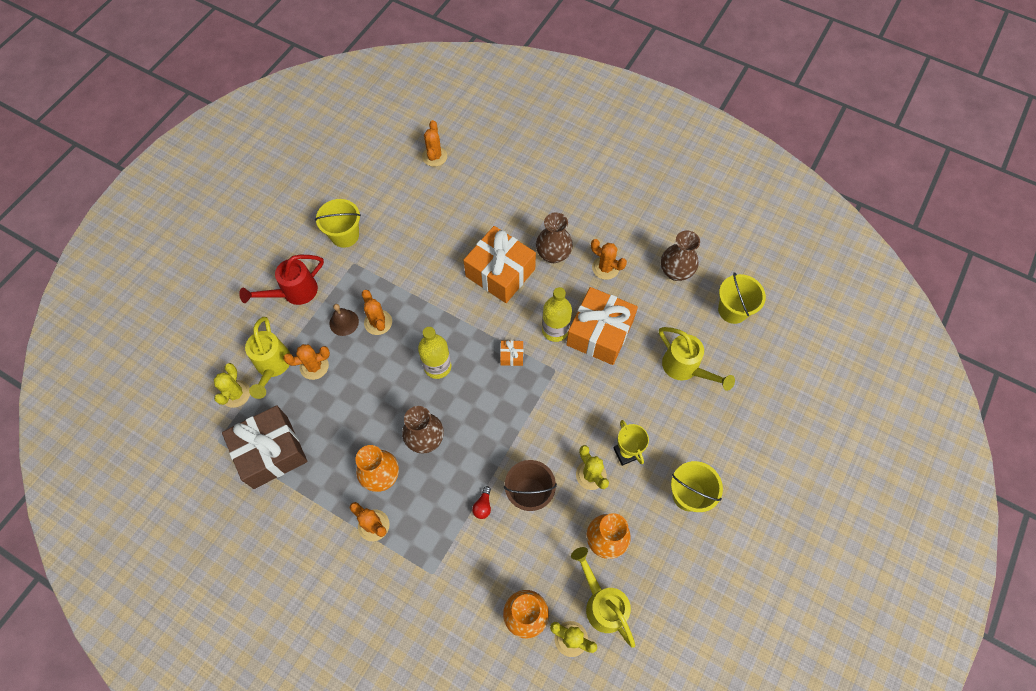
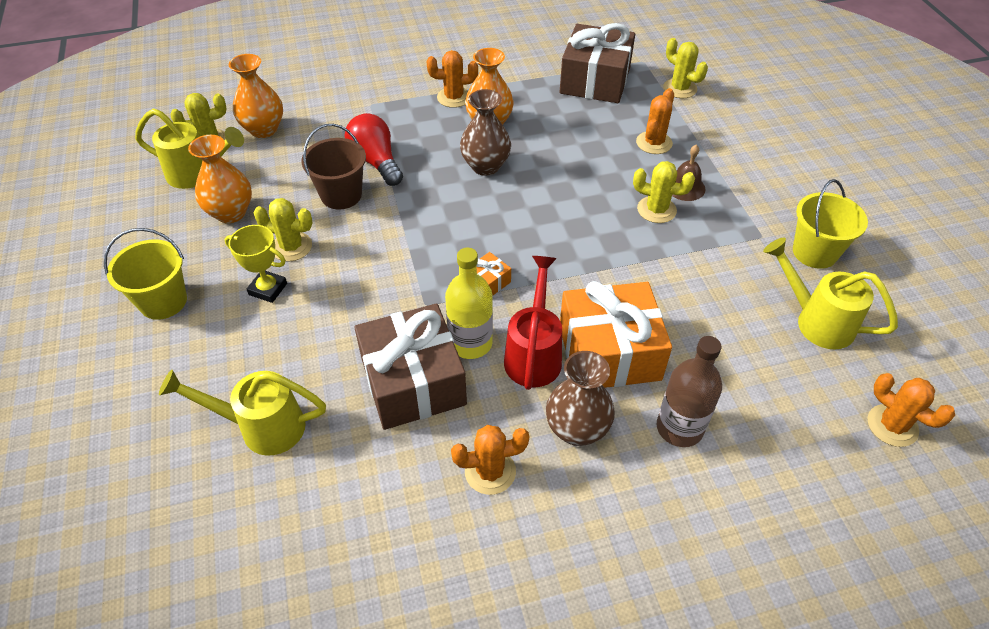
camera: 135 degrees right, 15 degrees down
red watering can [239,255,324,305] -> red watering can moved to [504,256,562,390]
yellow watering can [245,317,290,399] -> yellow watering can moved to [763,238,898,349]
orange cactus [362,290,392,335] -> yellow cactus [633,161,695,223]
yellow bottle [418,327,451,379] -> none
red light bulb [472,486,491,519] -> red light bulb [344,113,403,186], size x2.06
orange gift [566,287,638,365] -> brown gift [354,304,467,430]
brown vase [661,230,700,281] -> none
yellow bucket [718,272,766,324] -> none
none -> brown bottle [657,336,722,447]

